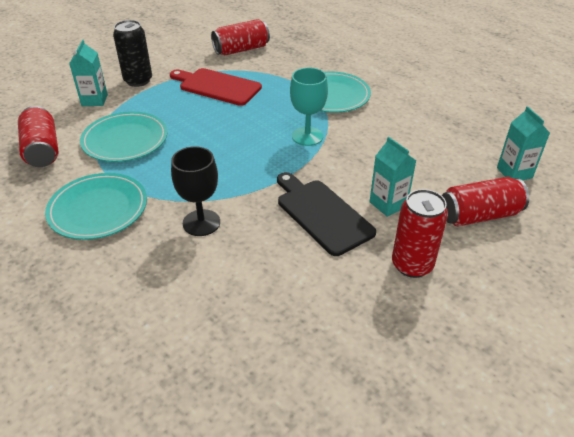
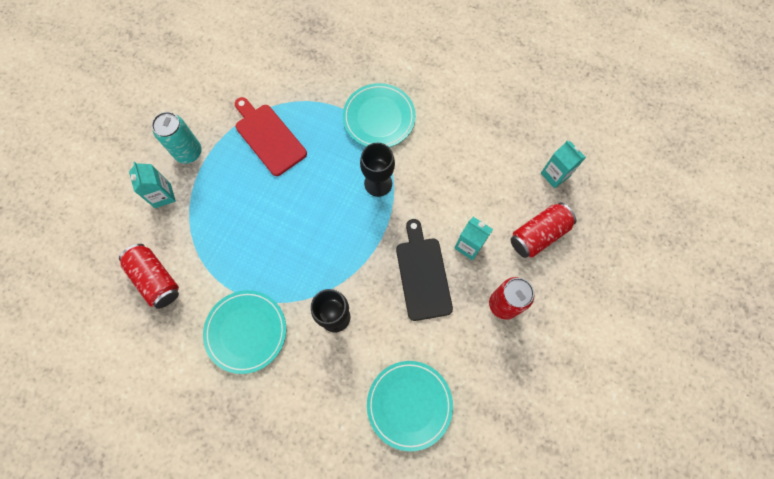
camera: 20 degrees left, 30 degrees up
turquoise plate [80,111,168,162] -> turquoise plate moved to [367,361,453,451]
black can [113,20,152,87] -> turquoise can [152,112,201,164]
red cutting board [170,68,262,106] -> red cutting board turned 45 degrees clockwise [235,97,307,176]
red can [211,19,270,55] -> none
black cutting board [277,172,376,256] -> black cutting board turned 45 degrees clockwise [396,219,453,321]
turquoise goblet [290,68,328,146] -> black goblet [360,143,395,197]

